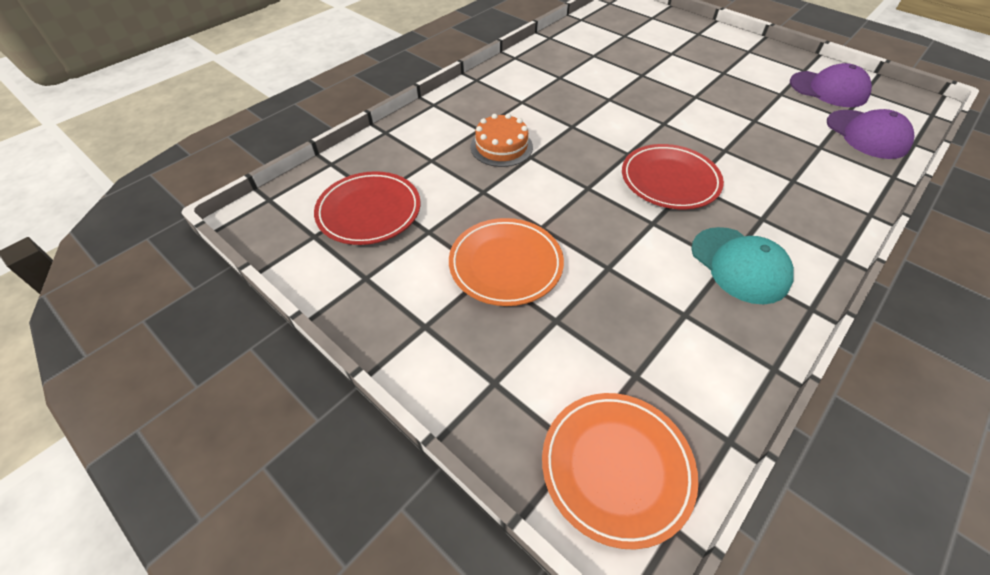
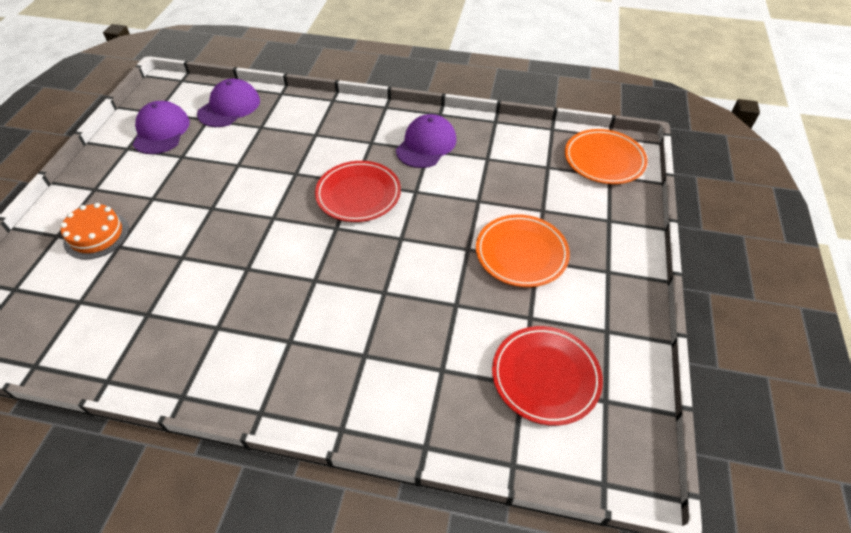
camera: 120 degrees left, 0 degrees up
orange cake [470,114,533,167] -> orange cake moved to [60,203,129,259]
turquoise cap [691,227,794,304] -> purple cap [396,114,456,168]

